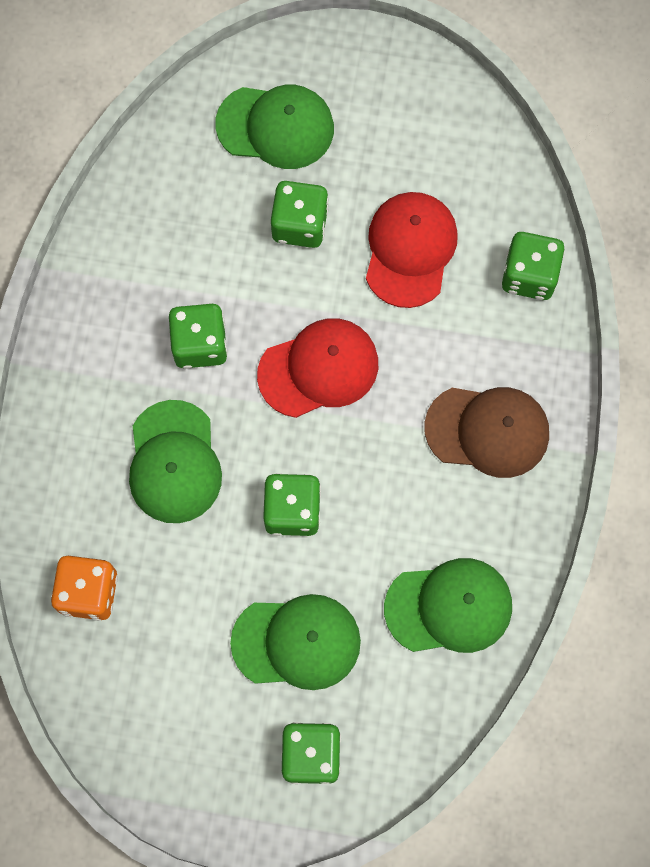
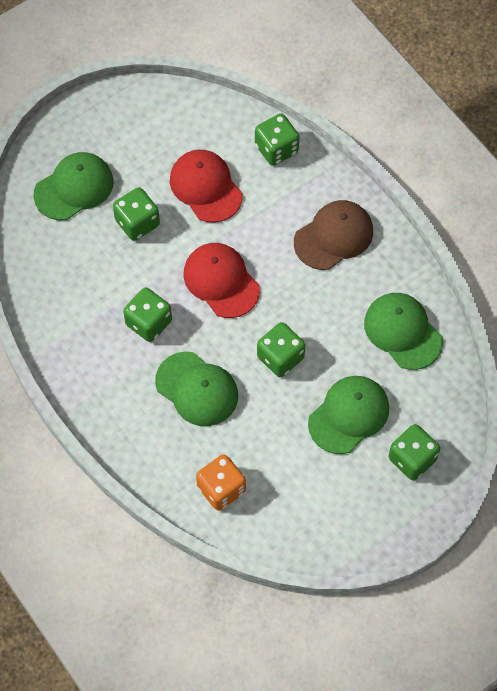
camera: 45 degrees left, 10 degrees down
red cap [257,318,378,418] -> red cap turned 60 degrees counterclockwise [184,243,260,318]
green cap [384,558,512,653] -> green cap turned 75 degrees counterclockwise [364,293,443,370]

